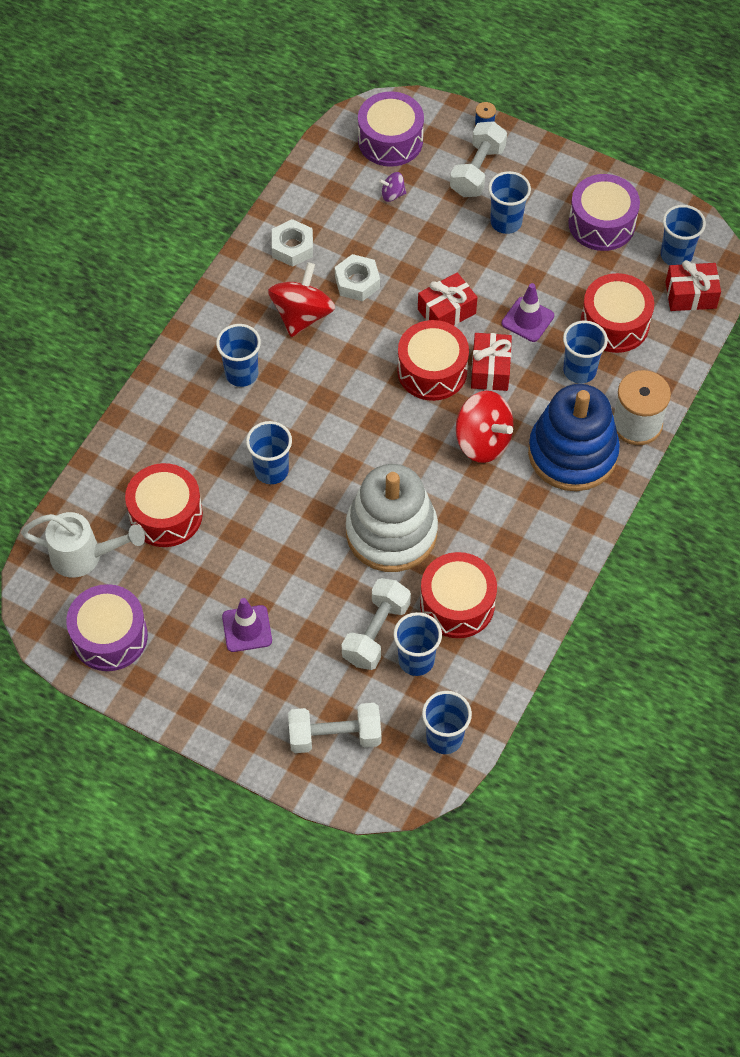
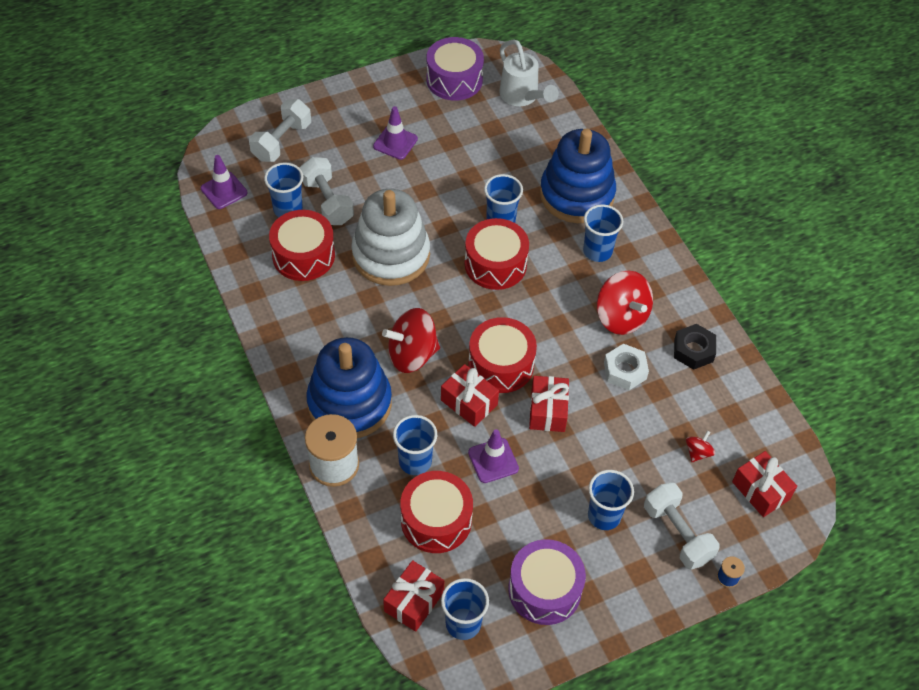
camera: 125 degrees right, 5 degrees down
white watering can [21,512,145,578] -> white watering can turned 75 degrees counterclockwise [499,39,559,106]
red drum [125,463,203,547] -> red drum moved to [465,218,529,290]
white nut [272,219,313,267] -> black nut [674,324,716,370]
purple drum [358,91,424,167] -> red gift [732,451,797,517]
purple spinning top [379,172,406,202] -> red spinning top [686,431,715,462]
blue cup [422,691,472,754] -> purple traffic cone [201,155,248,209]
none -> blue stacking toy [540,129,616,223]

